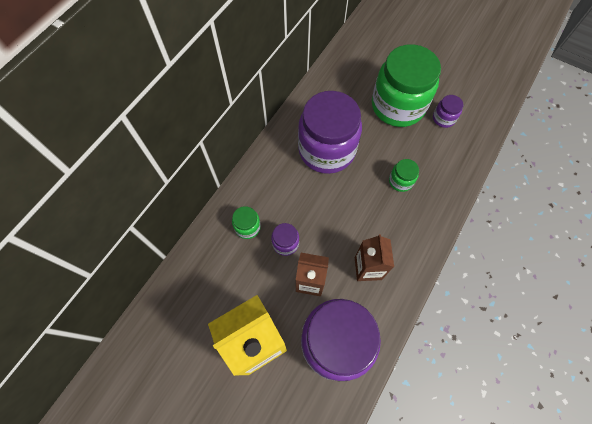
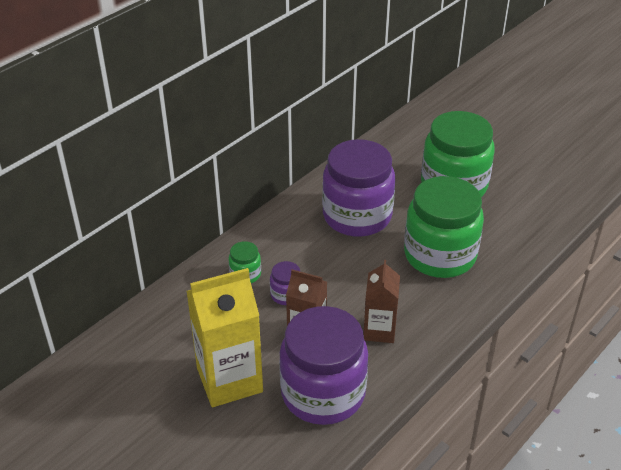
camera: 10 degrees right, 25 degrees down
green jar [389,159,419,192] -> green jar [404,176,484,278], size x2.37
purple jar [433,95,464,128] -> none

